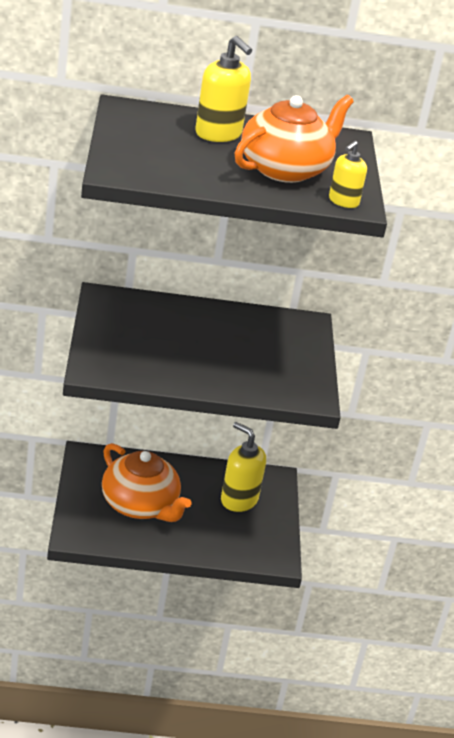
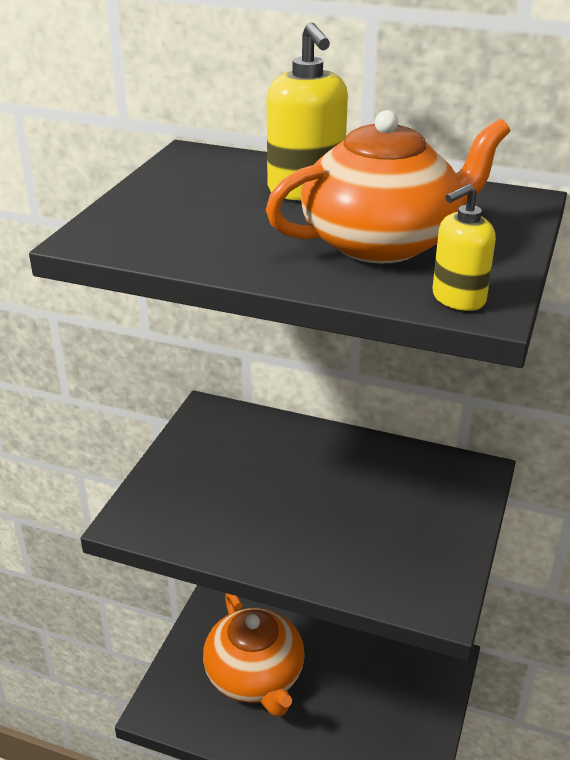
camera: 25 degrees right, 0 degrees up
yellow soap dispenser [221,422,266,512] -> none

